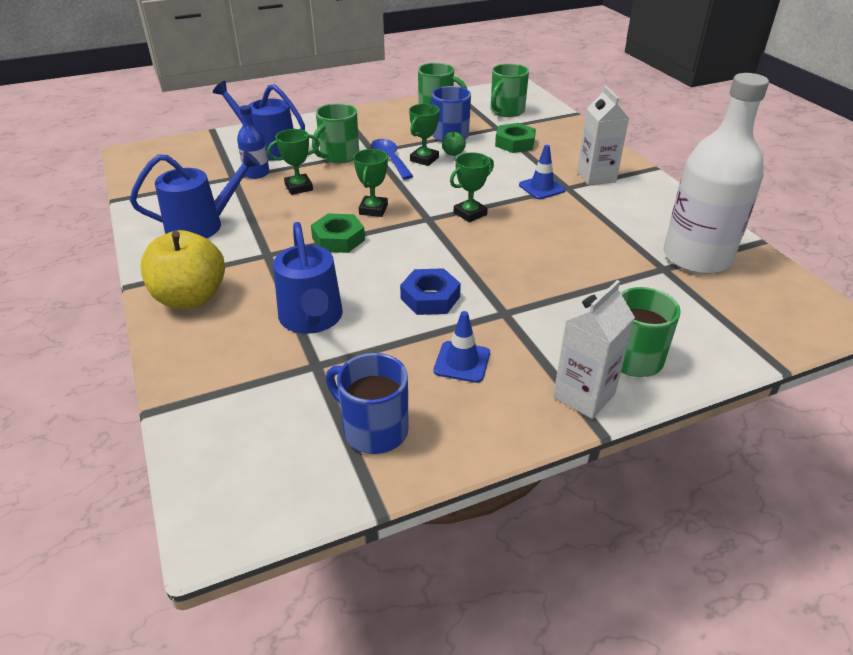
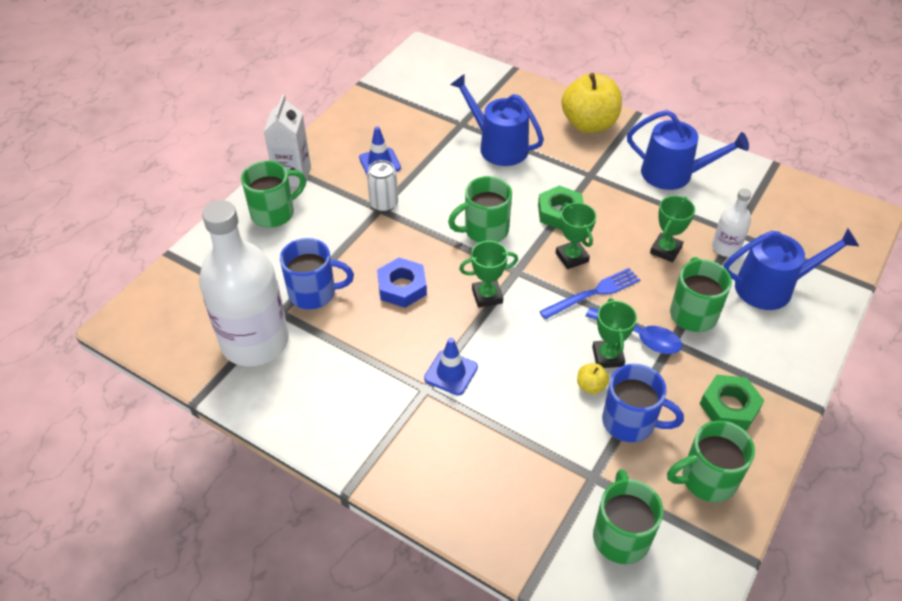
camera: 145 degrees right, 10 degrees up
blue watering can [130,150,260,238] -> blue watering can turned 105 degrees counterclockwise [627,110,749,190]
blue bottle [237,105,269,179] -> white bottle [712,188,751,257]
blue mug [326,353,408,454] -> blue mug moved to [280,238,354,310]
blue nut [400,268,461,315] -> blue nut moved to [377,258,427,308]
green apple [442,130,466,156] -> yellow apple [577,363,609,394]
green trophy [450,152,494,222] -> green trophy turned 60 degrees clockwise [459,241,518,308]
green nut [495,123,536,153] -> green nut moved to [700,375,764,430]
white carton [577,86,629,185] -> none
none -> white can [367,160,398,212]
none -> green mug [448,176,512,243]
none -> blue fork [539,268,640,319]

